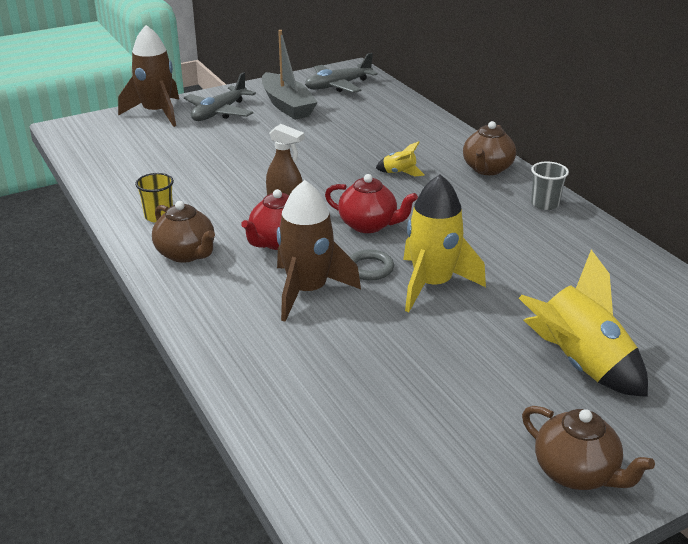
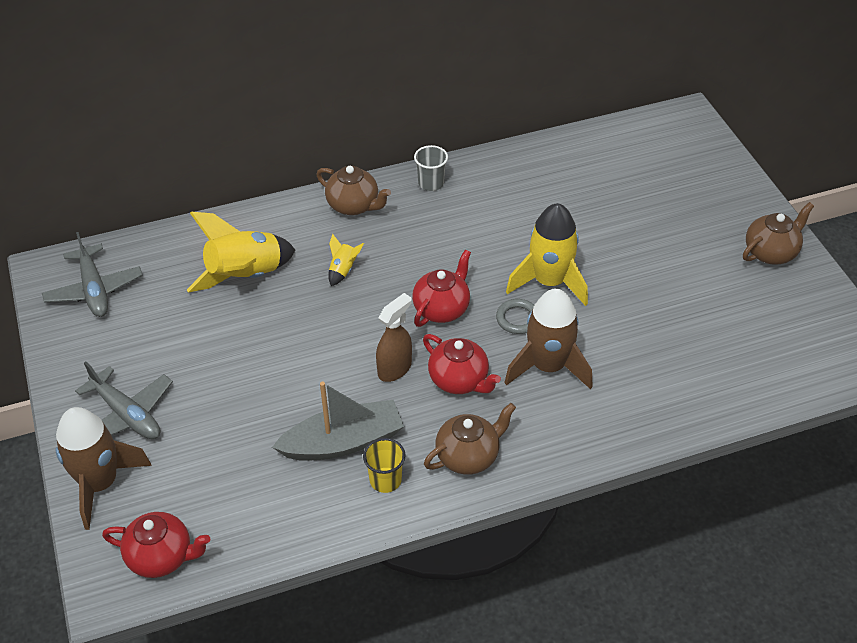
camera: 80 degrees left, 15 degrees up
grey boat [262,30,318,120] -> grey boat moved to [272,382,404,461]
yellow rocket [519,250,648,397] -> yellow rocket moved to [187,212,295,292]
none -> red teapot [102,512,211,578]

